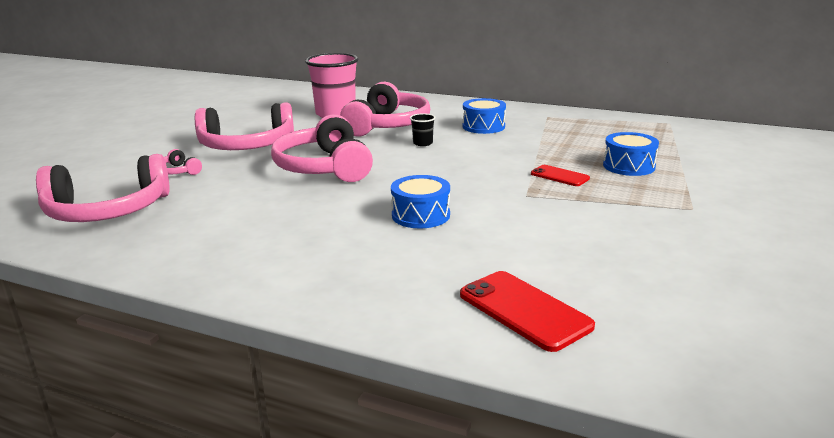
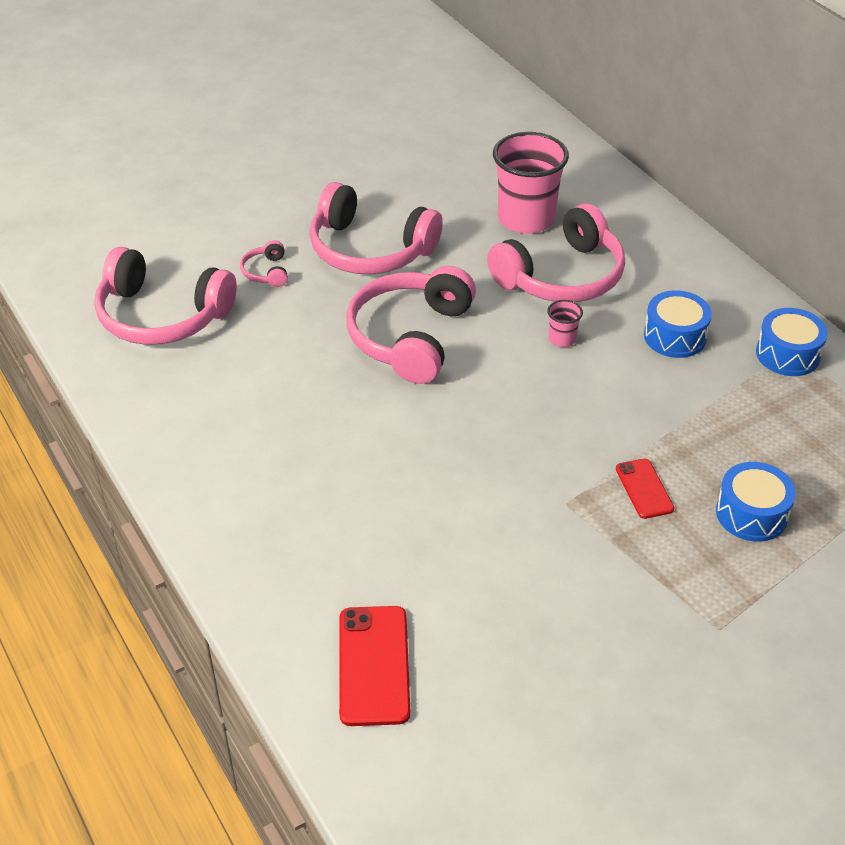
camera: 35 degrees right, 20 degrees up
blue drum [391,175,450,228] -> blue drum moved to [756,308,828,376]
black cup [410,113,435,146] -> pink cup [547,300,583,347]

